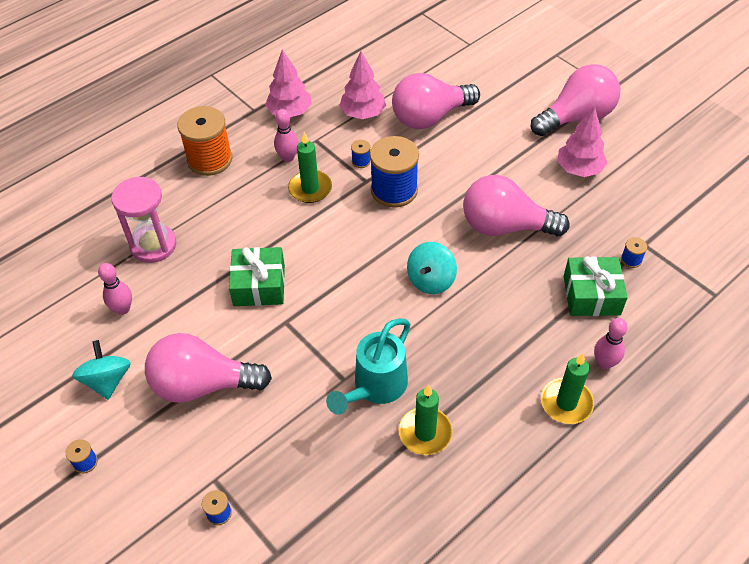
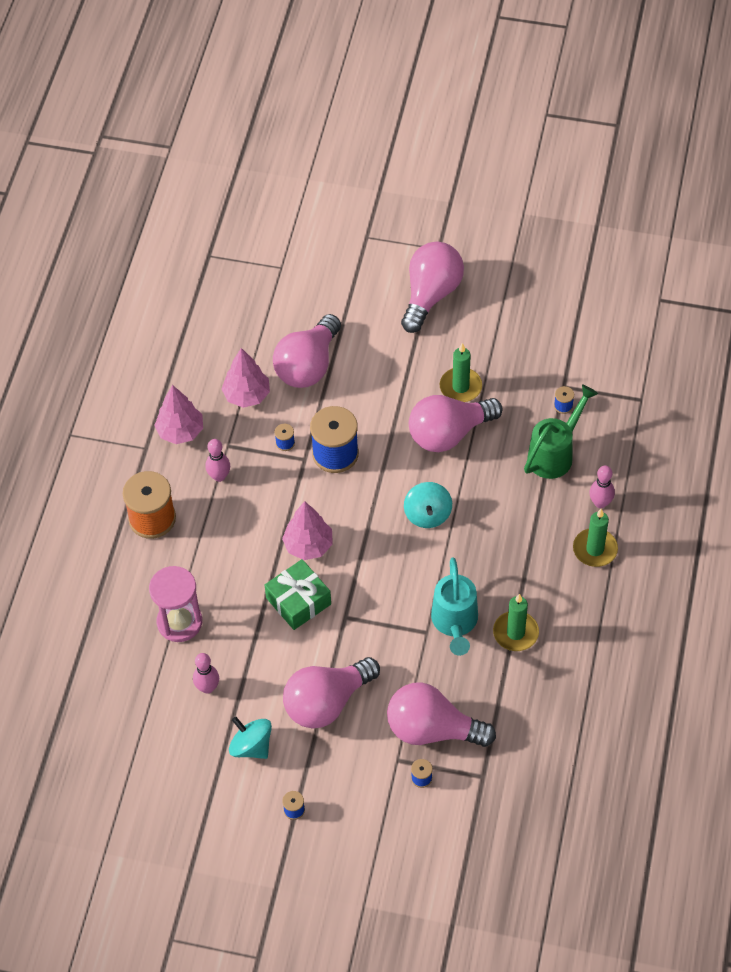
camera: 35 degrees left, 5 degrees up
green candle [288,132,332,203] -> green candle moved to [440,343,482,402]
pink tree [557,107,607,177] -> pink tree moved to [282,501,333,560]
green gift [564,256,628,316] -> green watering can [524,384,598,479]
none -> pink light bulb [387,682,496,747]

